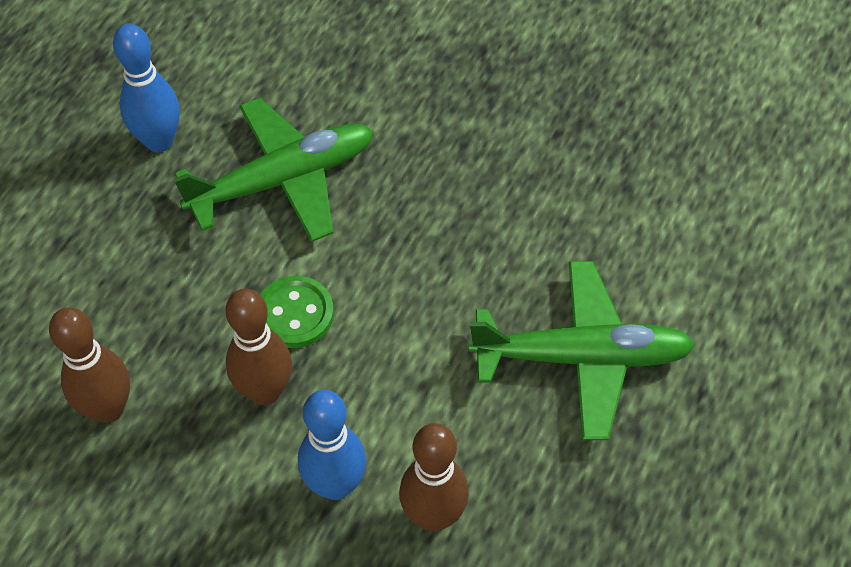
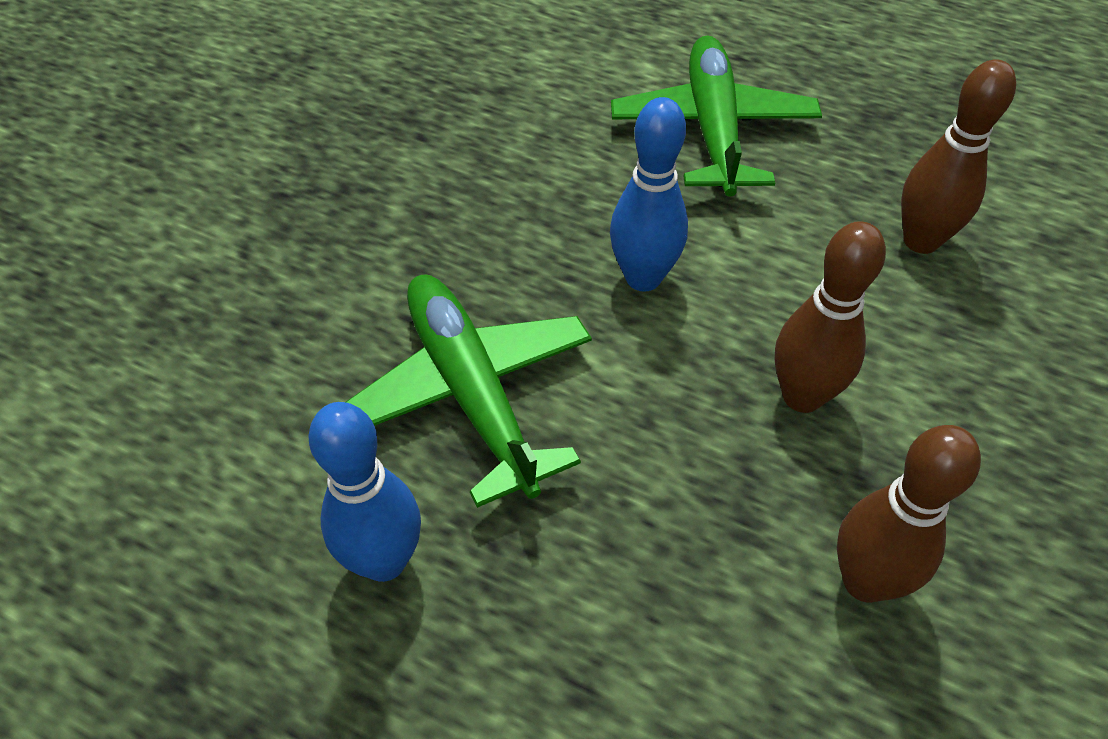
camera: 90 degrees left, 5 degrees down
green button [260,276,334,348] -> none
blue bowling pin [298,390,366,500] -> blue bowling pin moved to [610,97,688,292]

